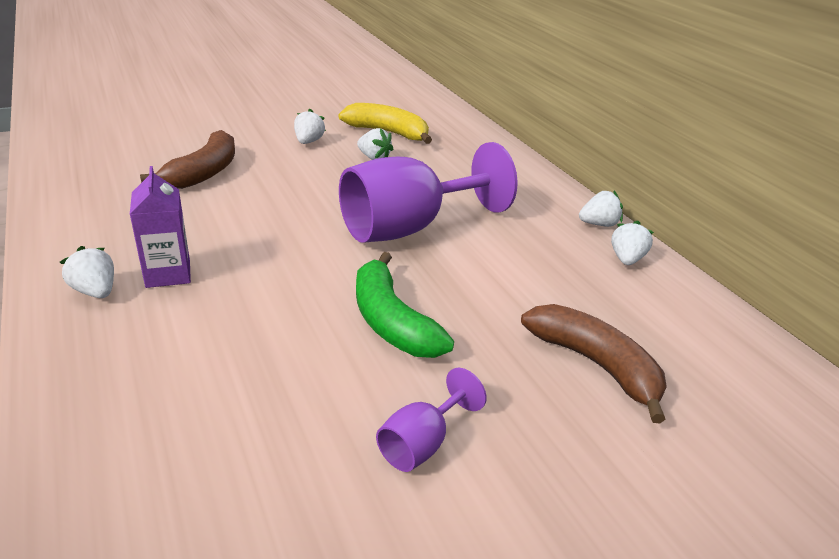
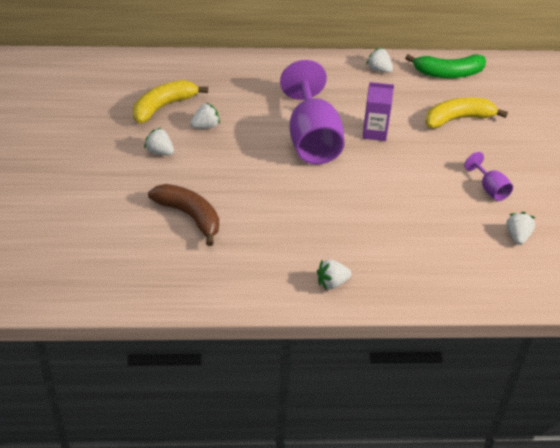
camera: 65 degrees left, 10 degrees up
purple carton [130,166,191,288] -> purple carton moved to [363,82,394,141]
green banana [356,252,454,358] -> green banana moved to [405,54,486,78]
brown banana [521,304,667,423] -> yellow banana [425,97,508,129]
white strawberry [579,191,623,227] -> white strawberry moved to [506,212,535,245]

